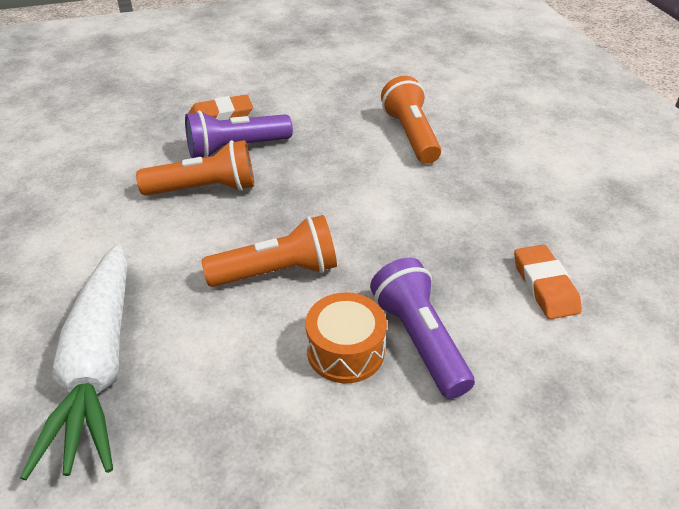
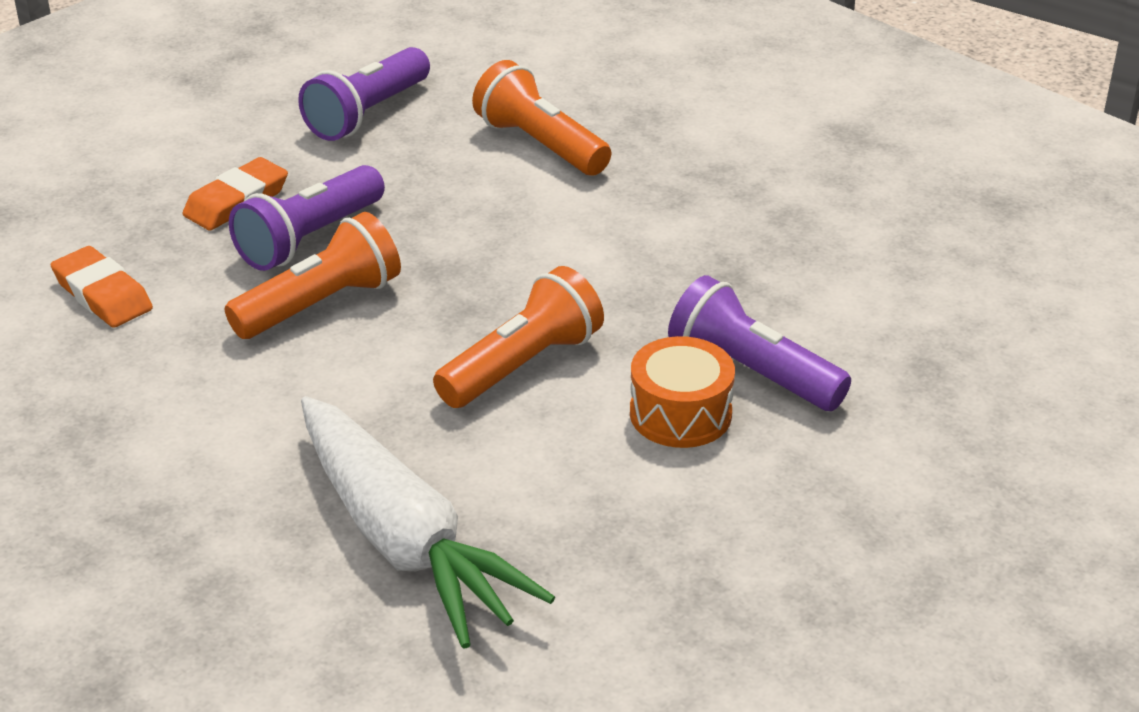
camera: 30 degrees left, 5 degrees down
orange eraser [514,245,582,319] -> orange eraser moved to [51,246,153,328]
none -> purple flashlight [298,47,430,141]

